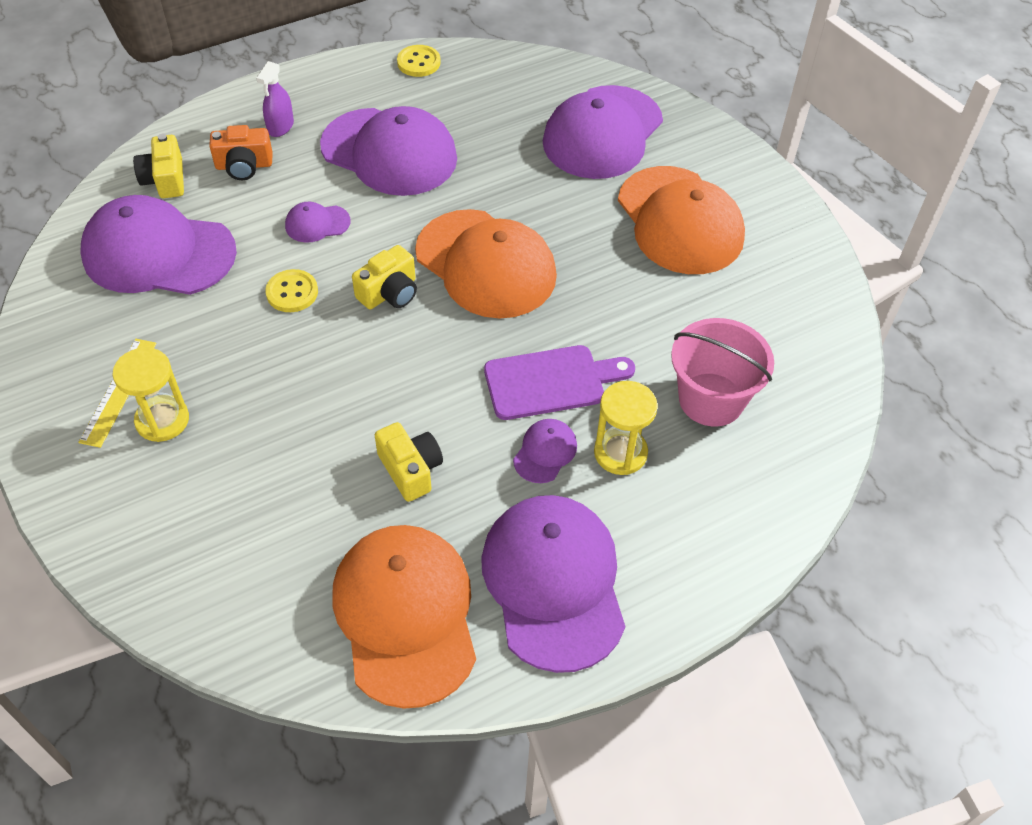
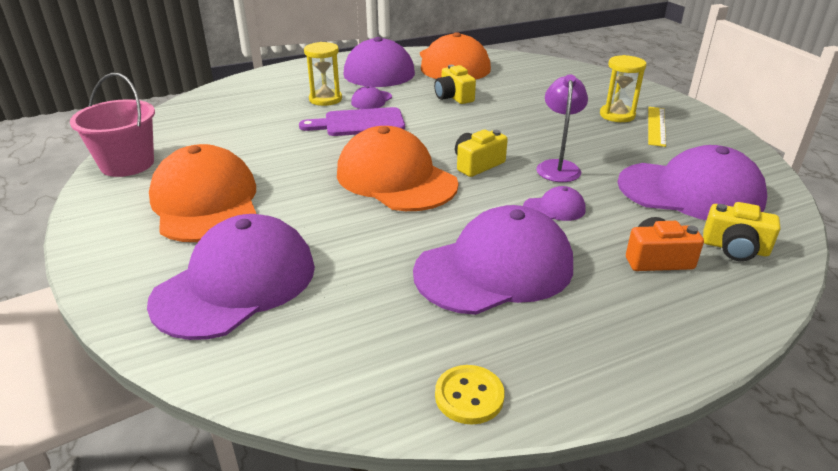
camera: 175 degrees left, 20 degrees down
yellow camera [133,134,184,198] -> yellow camera turned 120 degrees clockwise [703,202,780,261]
purple spray bottle [256,61,294,137] -> none
yellow button [265,269,318,312] -> purple lamp [536,74,588,182]
purple cap [320,106,457,196] -> purple cap turned 120 degrees clockwise [413,205,573,315]
pink bucket [671,318,774,427] -> pink bucket moved to [70,73,155,177]

